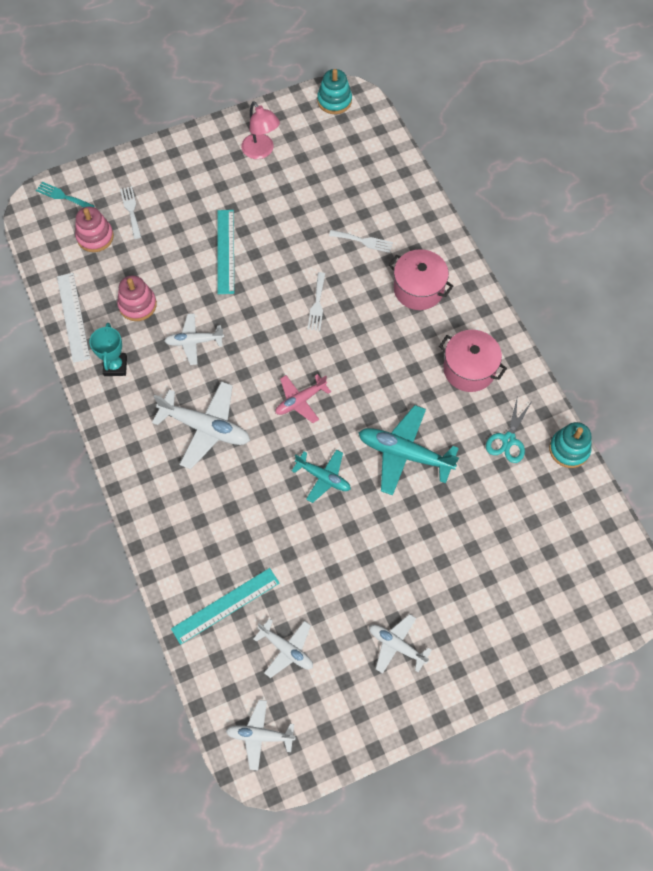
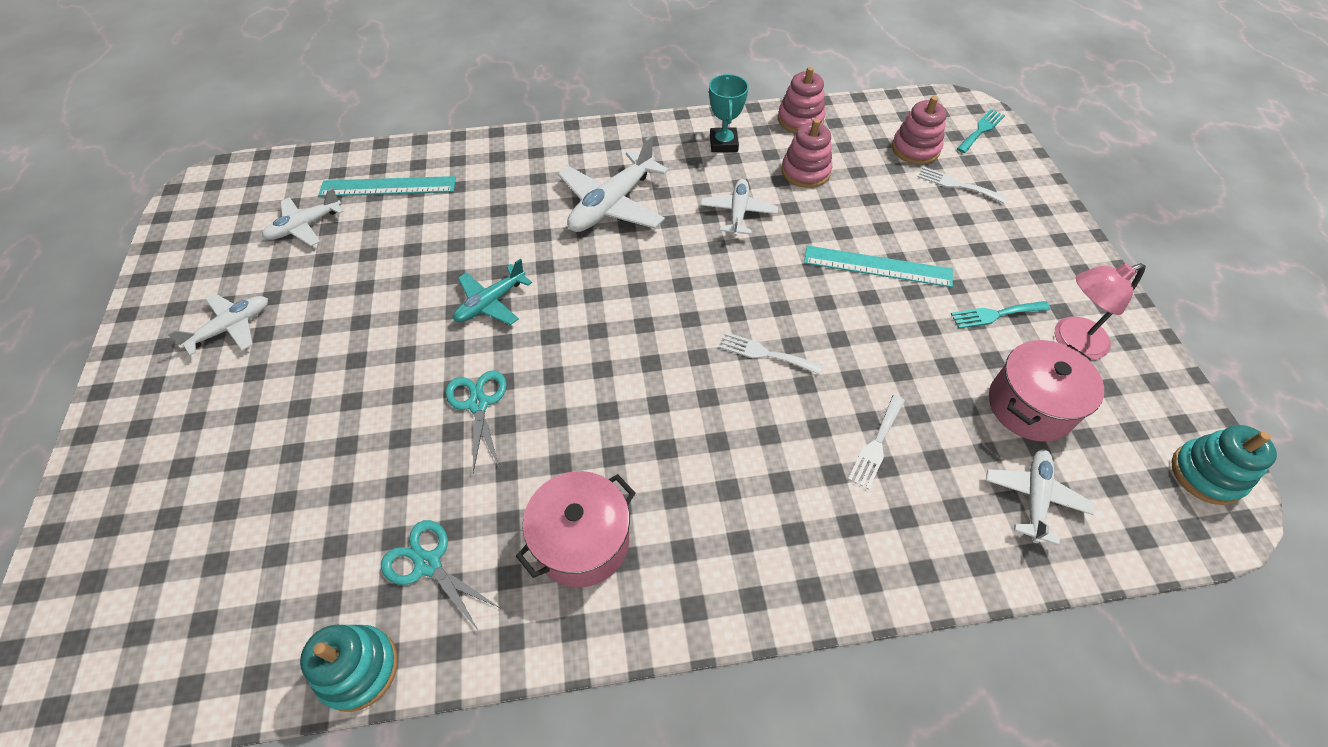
camera: 105 degrees right, 10 degrees down
white ruler [57,273,90,363] -> pink stacking toy [778,67,825,133]
turquoise trophy [89,323,127,376] -> turquoise trophy turned 75 degrees clockwise [709,74,749,152]
white fork [120,186,141,239] -> white fork turned 150 degrees counterclockwise [918,167,1007,203]
turquoise ruler [171,568,279,645] -> turquoise ruler turned 75 degrees counterclockwise [318,176,456,197]
white plane [226,700,296,770] -> white plane moved to [986,449,1094,545]
pink plane [275,374,331,423] -> none
turquoise plane [359,405,459,496] -> turquoise scissors [446,370,507,472]
pink pot [389,249,453,310] -> pink pot moved to [989,340,1104,441]
none -> turquoise fork [951,301,1051,329]

